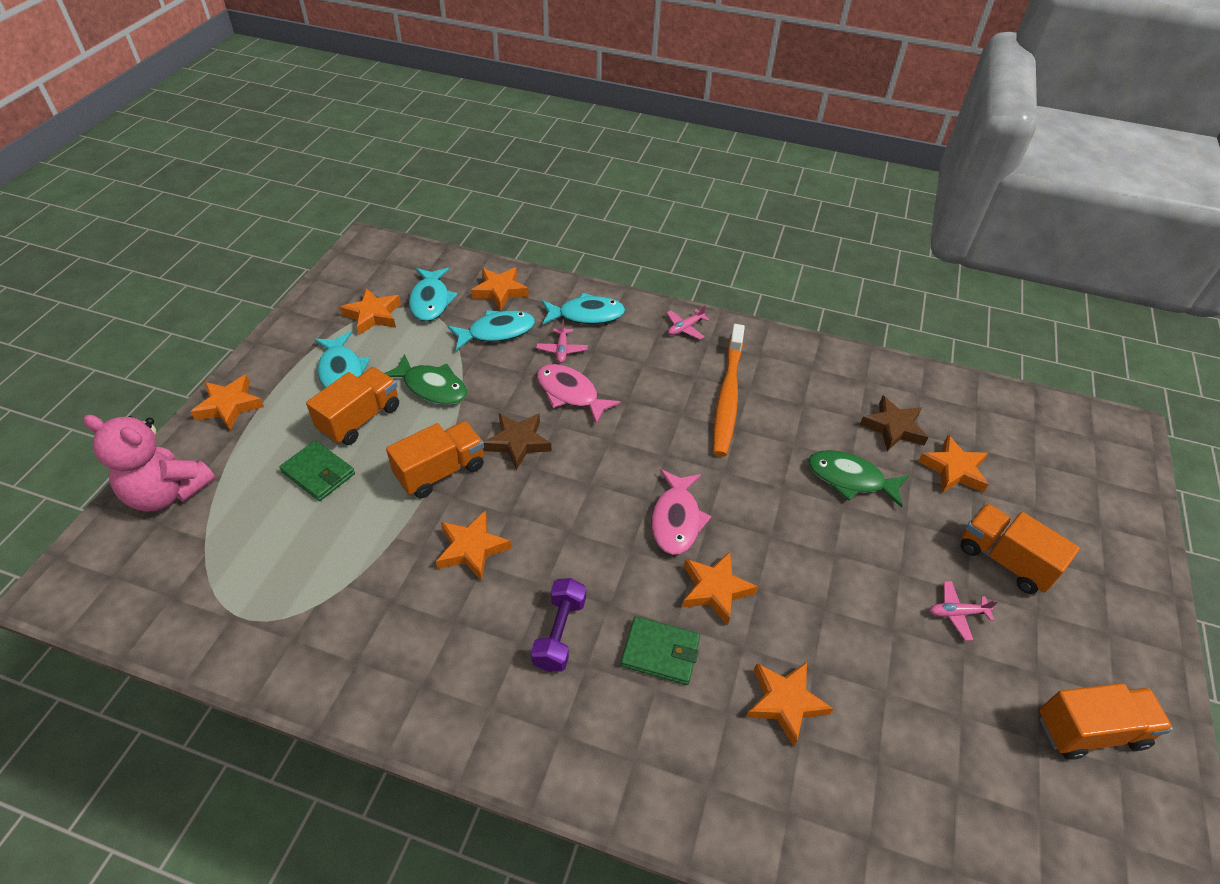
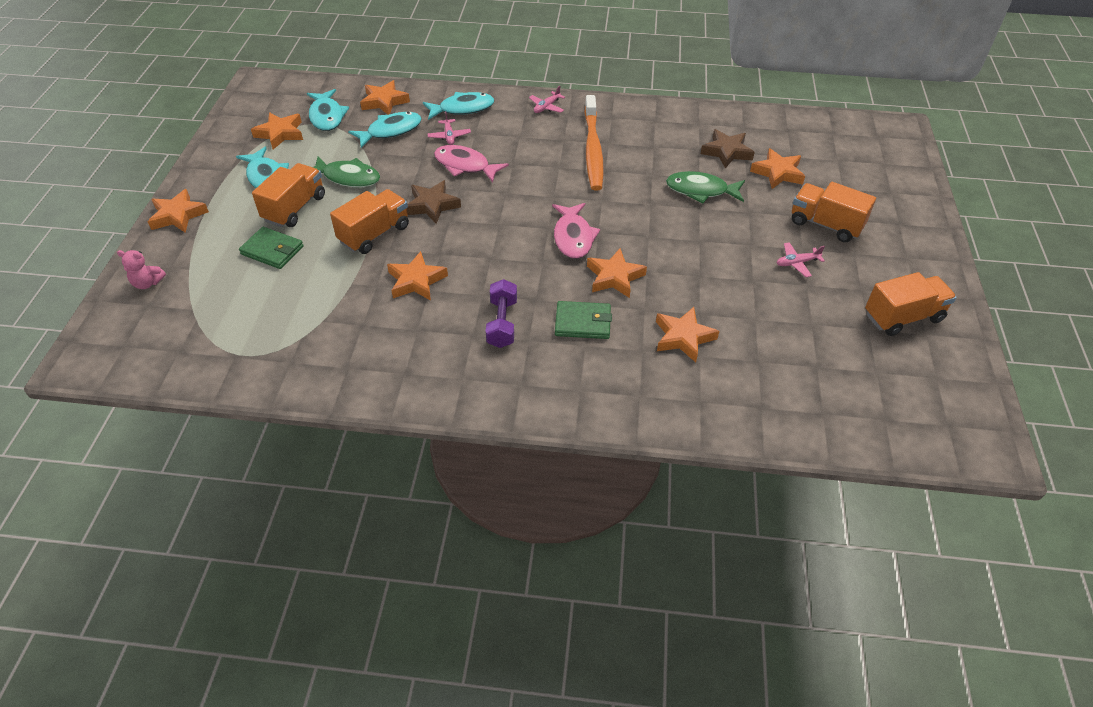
camera: 10 degrees left, 0 degrees up
pink teddy bear [83,414,215,512] -> pink teddy bear [117,250,166,289], size x0.47

